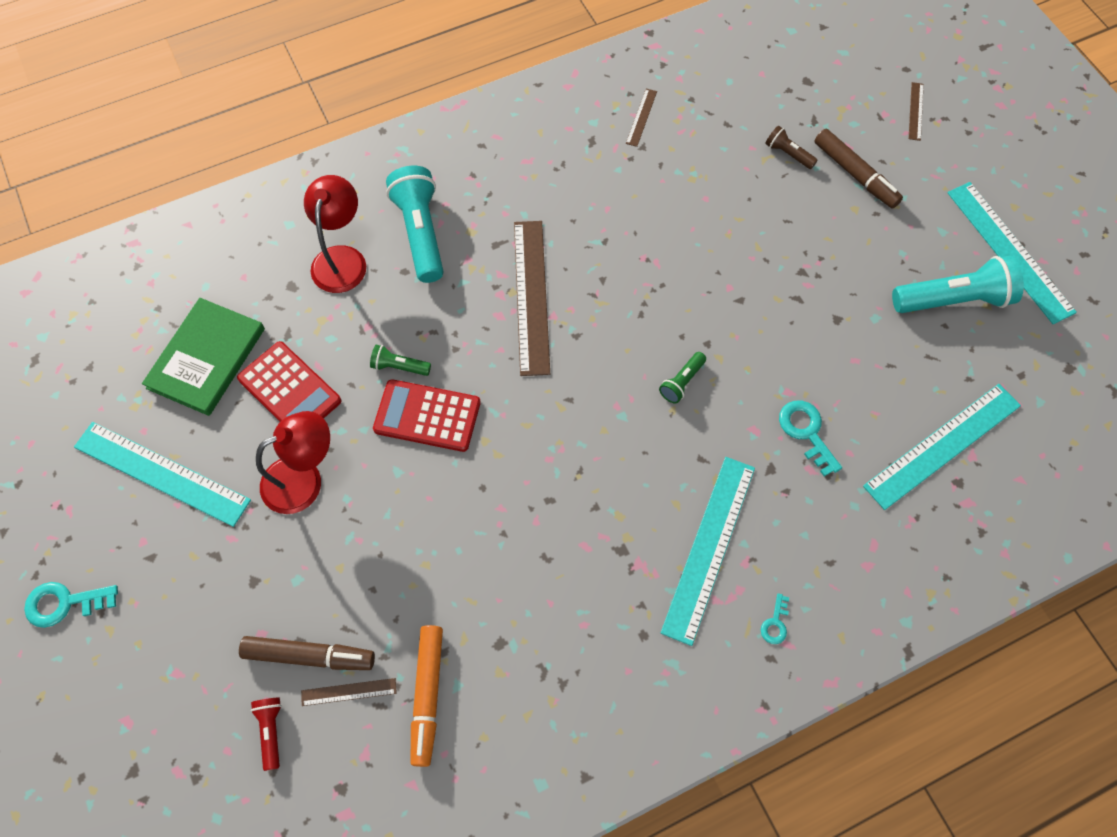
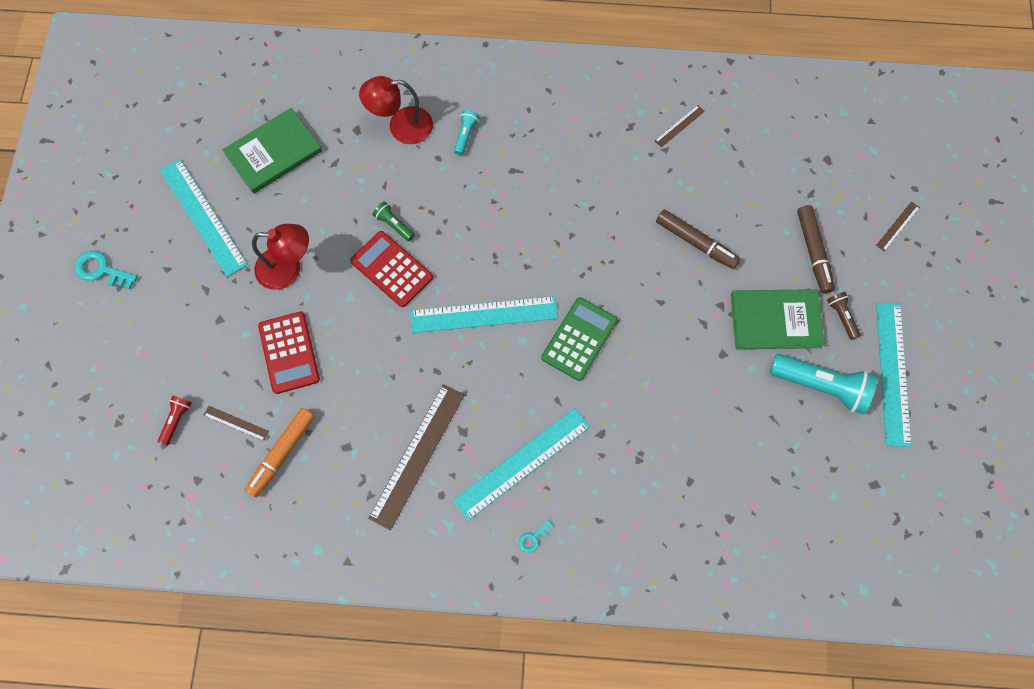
camera: 30 degrees right, 5 degrees up
red calculator [237,341,341,422] -> red calculator moved to [258,312,320,394]
brown marker [239,636,375,670] -> brown marker moved to [656,209,740,269]
red lamp [304,175,366,293] -> red lamp turned 135 degrees counterclockwise [359,76,433,144]
turquoise flashlight [386,166,444,283] -> turquoise flashlight [454,110,479,155], size x0.49
brown ruler [514,221,550,376] -> brown ruler moved to [368,384,464,530]
green flashlight [659,352,706,404] -> green calculator [541,297,617,381]
brown flashlight [765,126,818,169] -> brown flashlight moved to [827,292,861,340]
turquoise key [779,401,842,477] -> none
turquoise ruler [863,384,1021,510] -> turquoise ruler moved to [410,296,558,333]
none -> green book [731,289,825,349]

